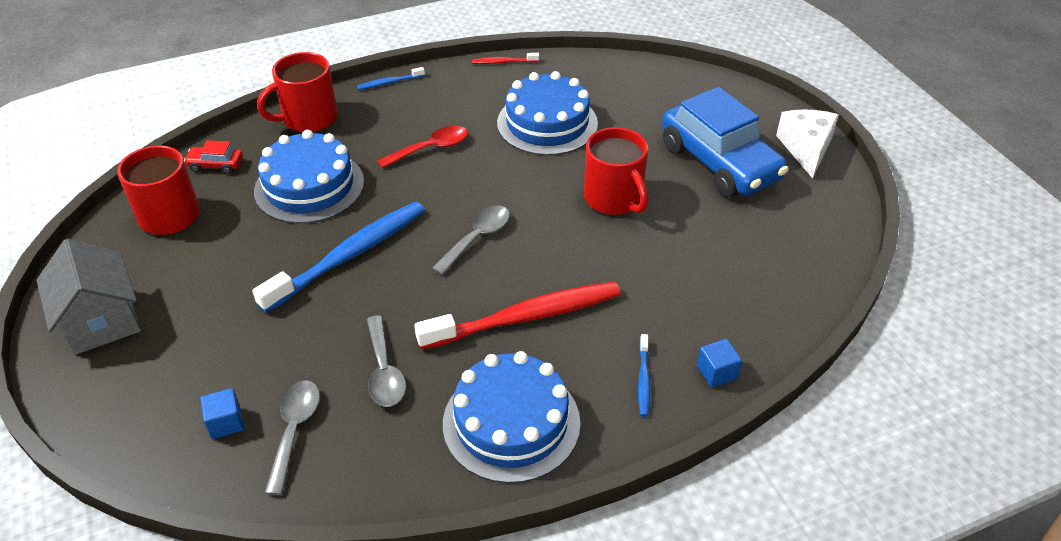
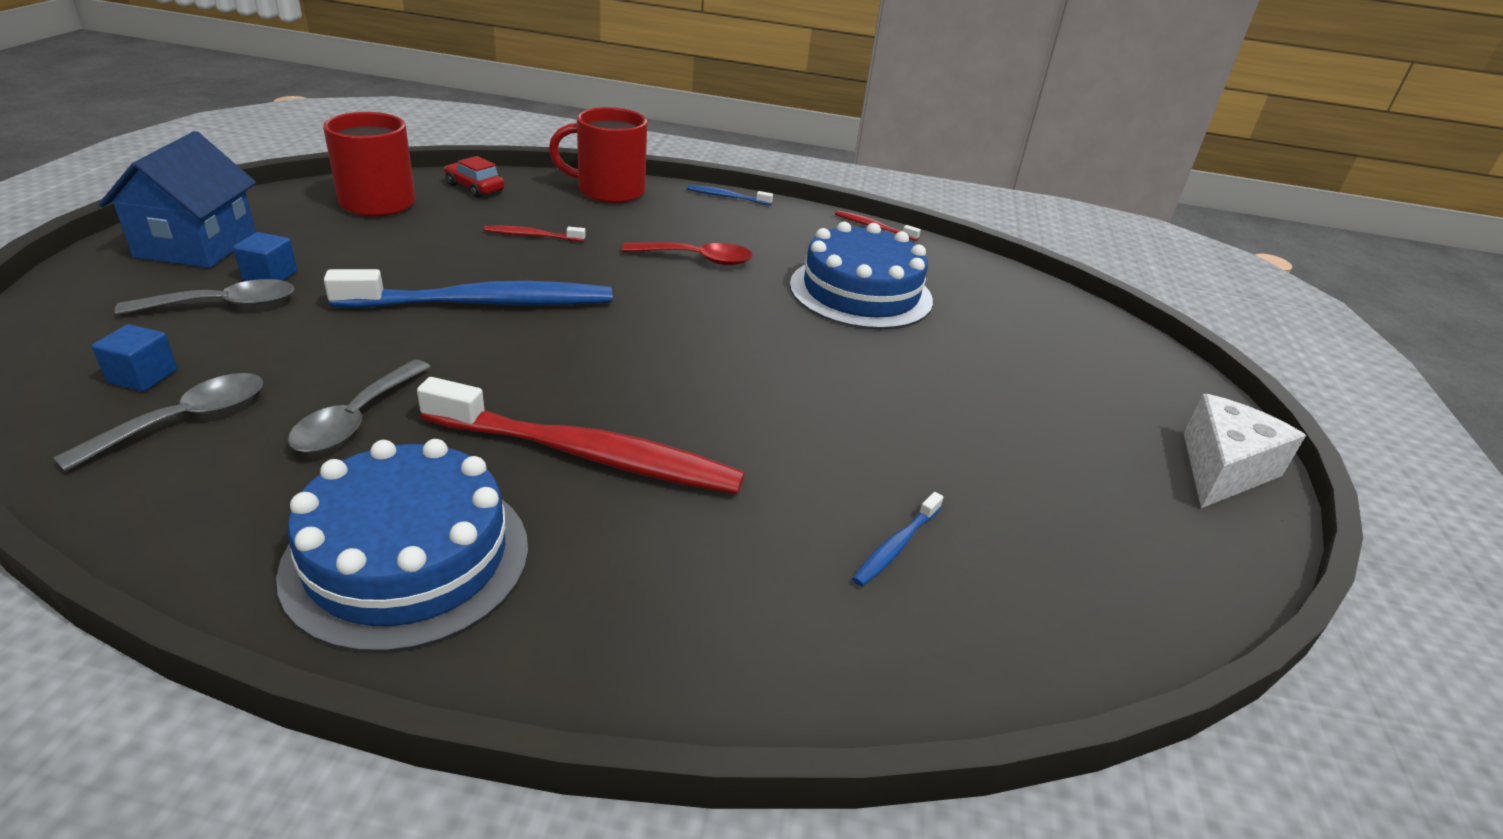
camera: 30 degrees right, 10 degrees down
grey house [37,239,141,355] -> blue house [99,131,256,268]
blue cake [254,130,364,224] -> red toothbrush [484,226,586,241]
grey spoon [432,206,510,275] -> grey spoon moved to [115,279,294,315]
red mug [584,127,649,215] -> none
blue toothbrush [638,334,651,417] -> blue toothbrush moved to [852,492,944,587]
blue car [662,87,788,197] -> none
blue cube [697,339,742,387] -> blue cube moved to [233,232,297,281]

